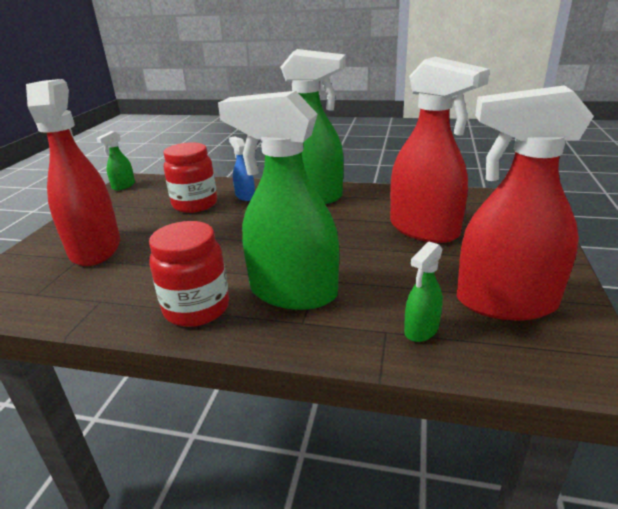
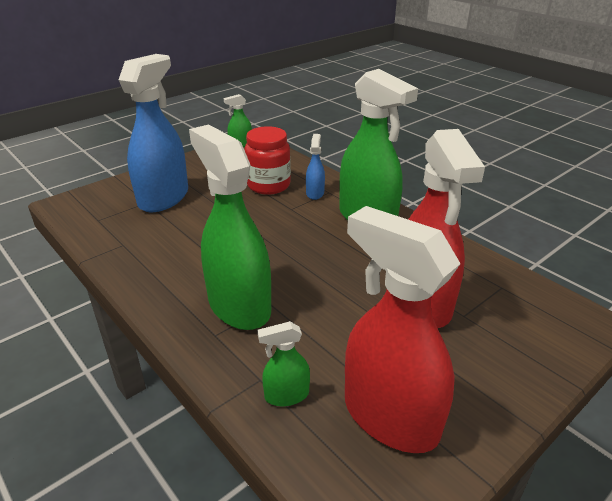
camera: 35 degrees right, 5 degrees up
red spray bottle [26,79,120,266] -> blue spray bottle [119,54,188,212]
red jar [149,221,229,327] -> none

